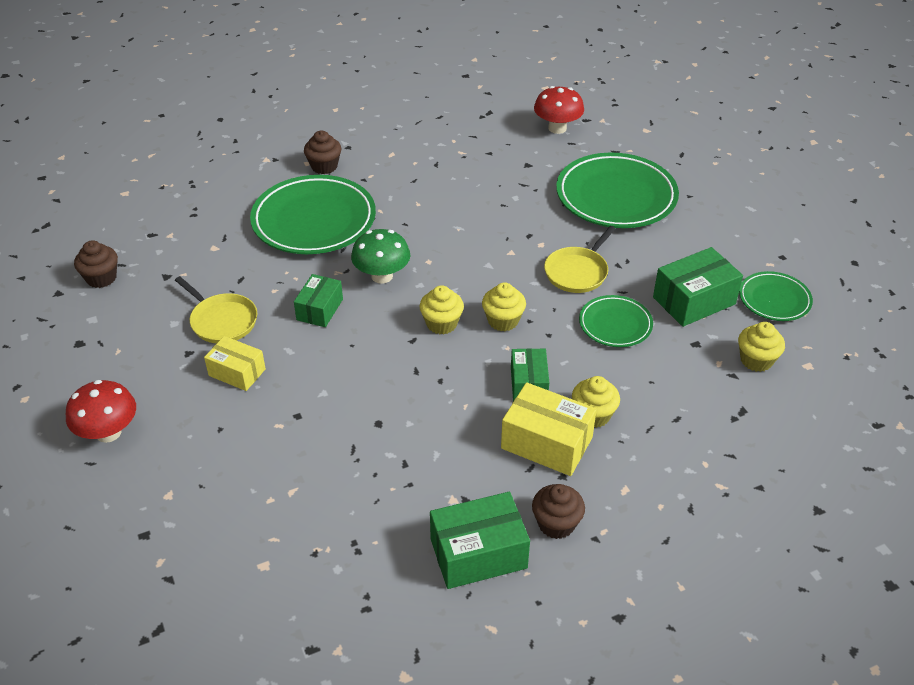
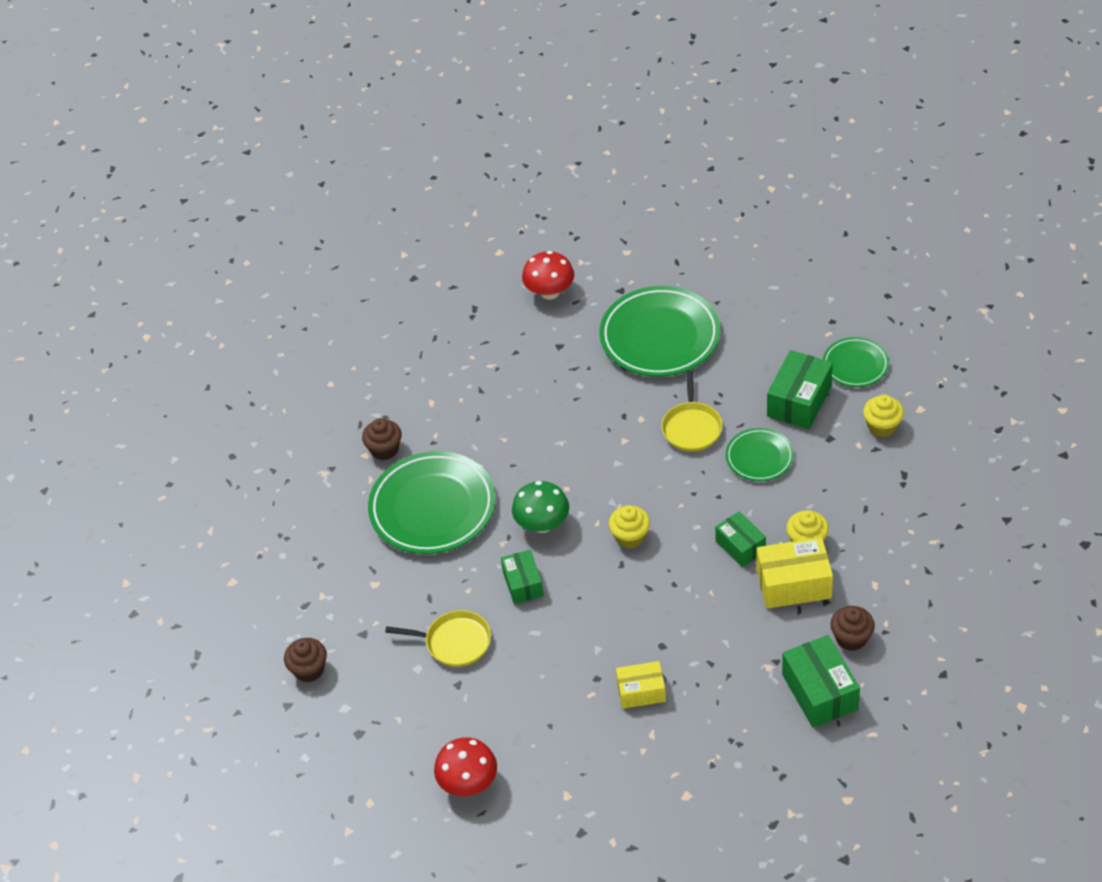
camera: 30 degrees left, 5 degrees up
yellow box [204,336,266,391] -> yellow box moved to [616,661,666,709]
green box [430,492,530,589] -> green box turned 60 degrees counterclockwise [782,635,860,728]
yellow cupcake [482,282,526,331] -> none

